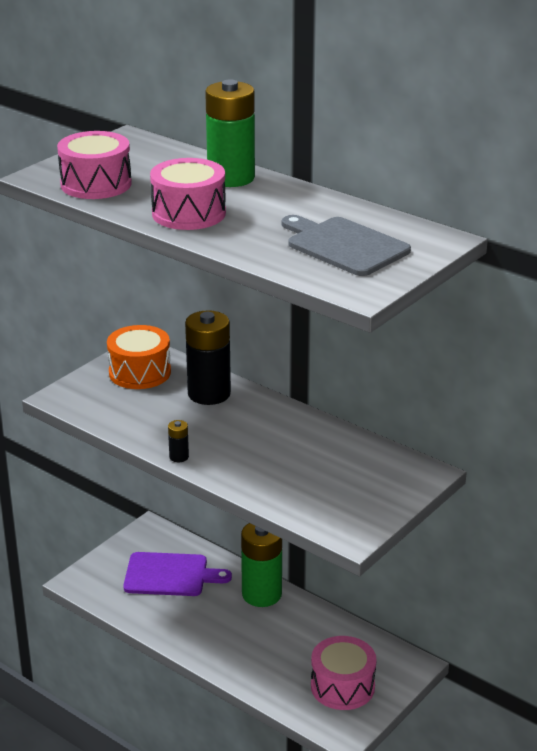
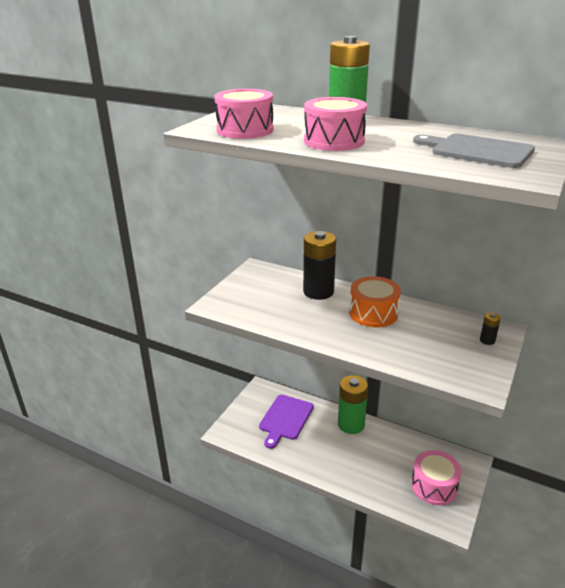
camera: 10 degrees left, 0 degrees up
orange drum [107,325,171,389] -> orange drum moved to [349,276,401,328]
purple cutting board [123,552,232,596] -> purple cutting board turned 120 degrees clockwise [259,395,314,449]
black battery [168,420,189,462] -> black battery moved to [480,312,501,345]

